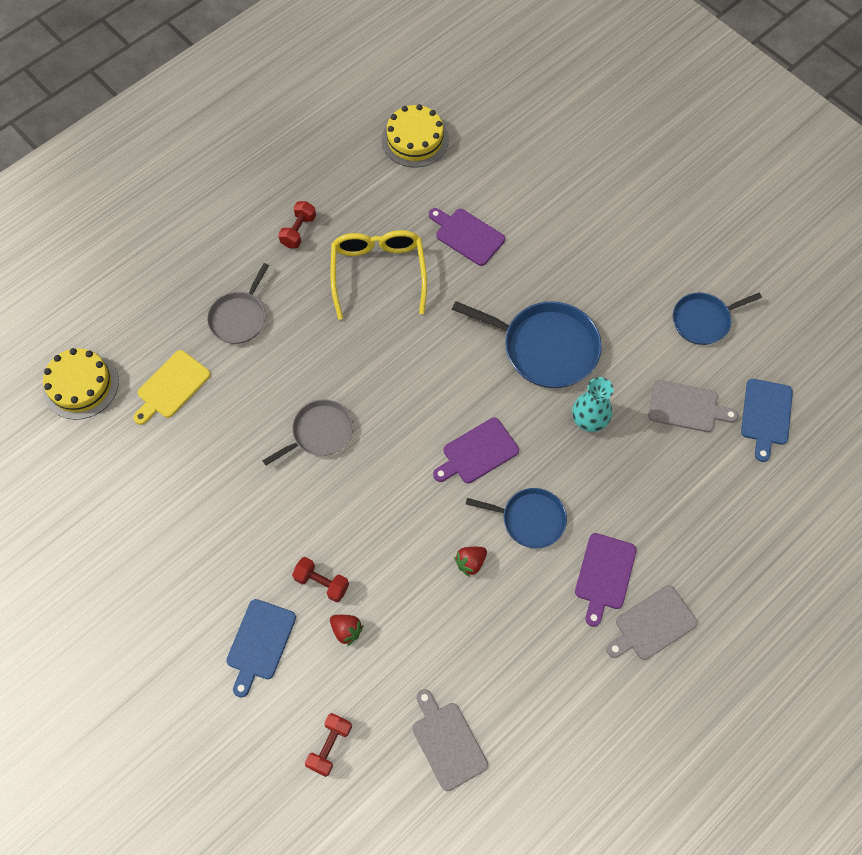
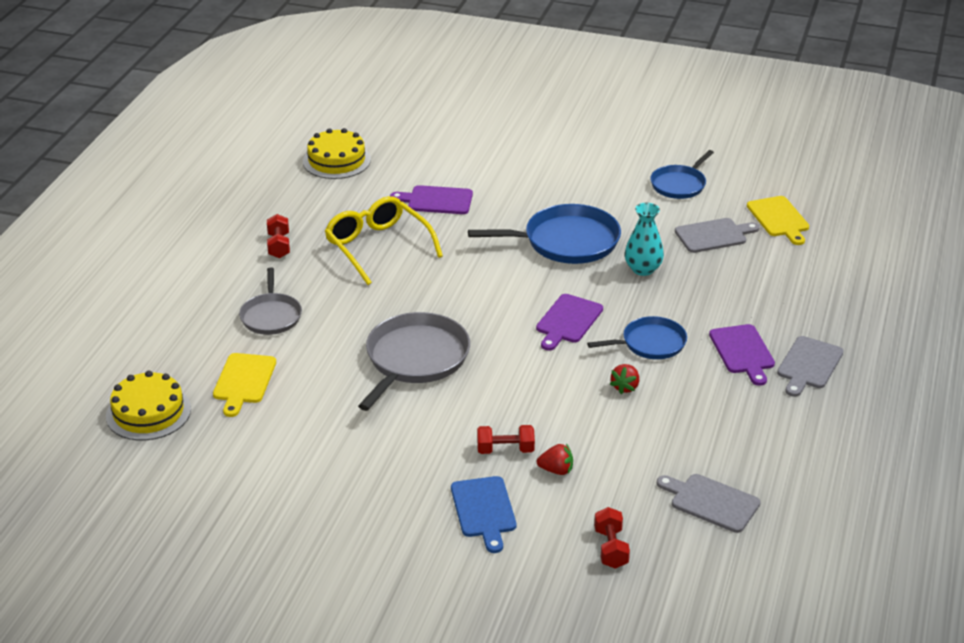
camera: 30 degrees left, 30 degrees down
grey pan [262,399,353,465] -> grey pan [358,312,470,411], size x1.62
blue cutting board [741,379,793,462] -> yellow cutting board [747,196,809,245]

